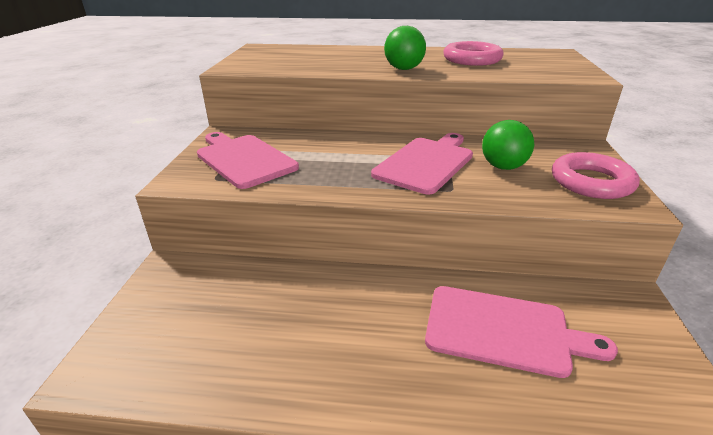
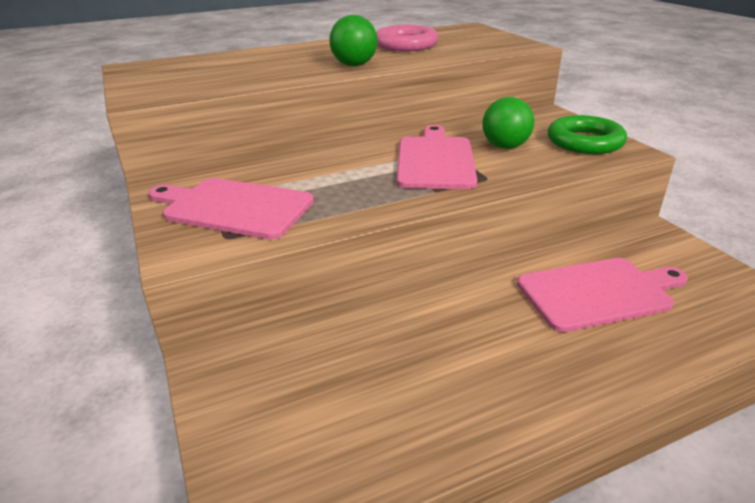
camera: 30 degrees left, 0 degrees up
pink ring [552,152,640,199] -> green ring [548,115,627,154]

